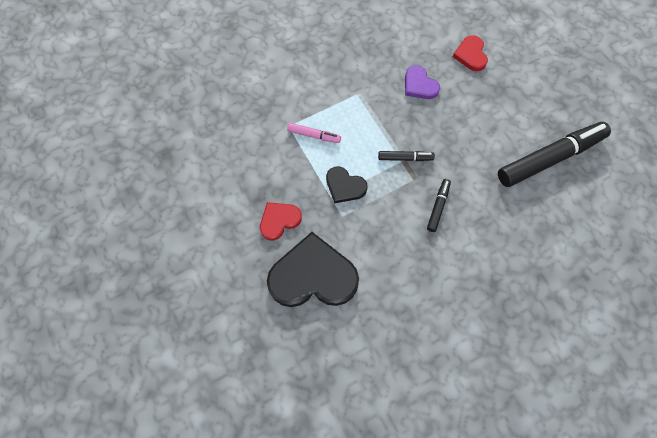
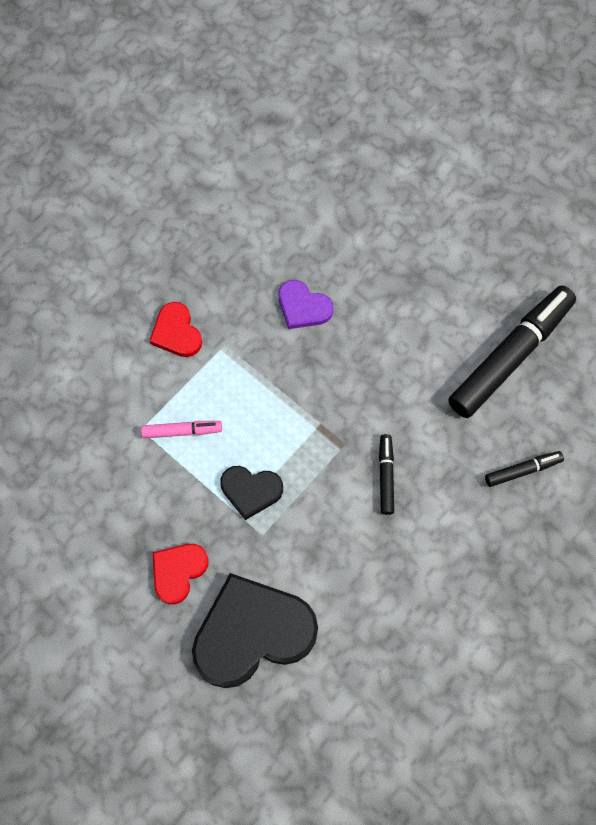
camera: 20 degrees left, 0 degrees up
black marker [378,151,435,161] -> black marker moved to [485,451,564,487]
red heart [453,35,488,71] -> red heart moved to [149,302,202,357]

